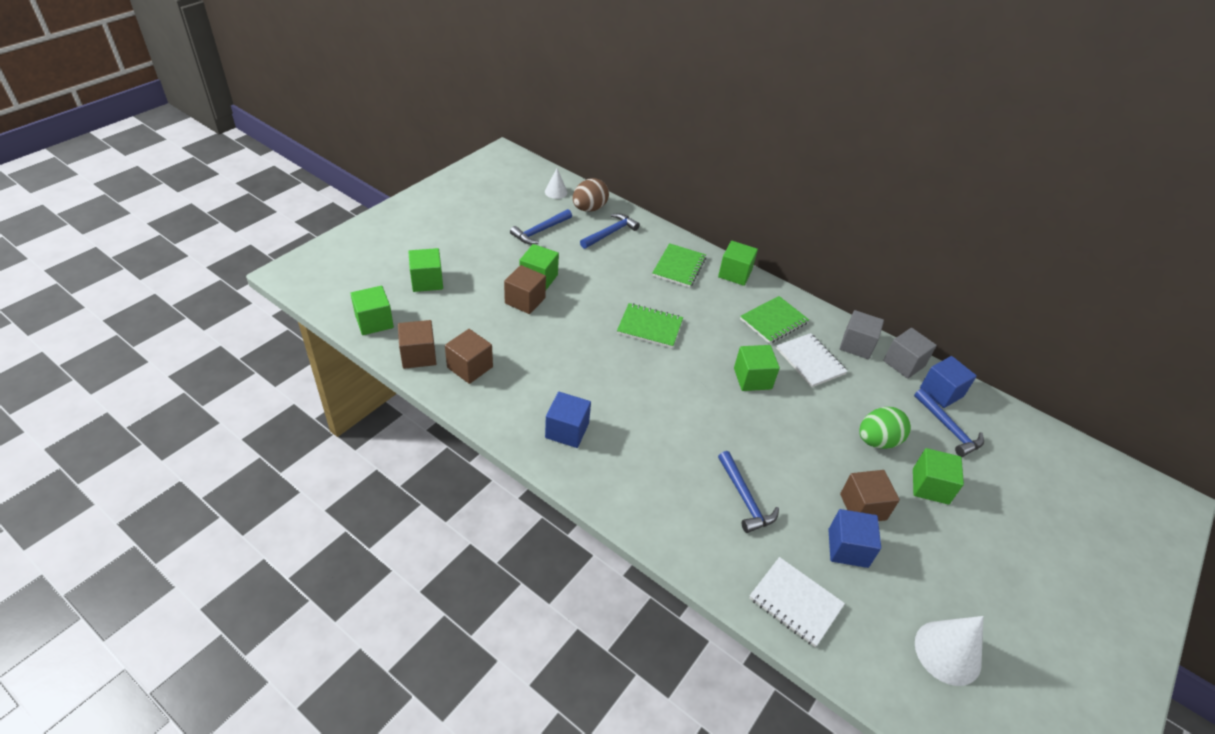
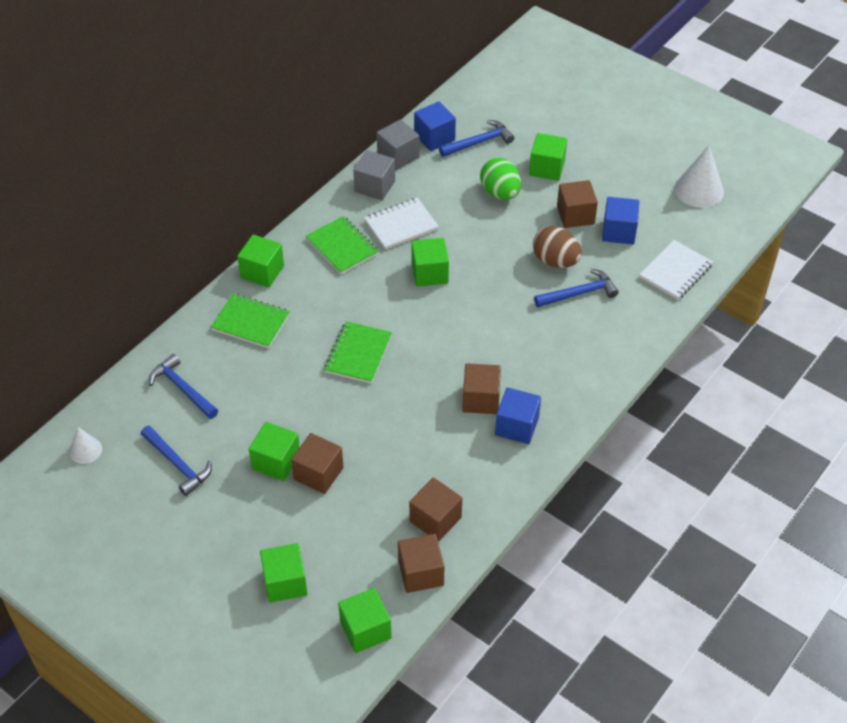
camera: 85 degrees left, 5 degrees up
brown egg [573,178,609,212] -> brown egg moved to [533,226,582,268]
none -> brown cube [462,363,501,414]

